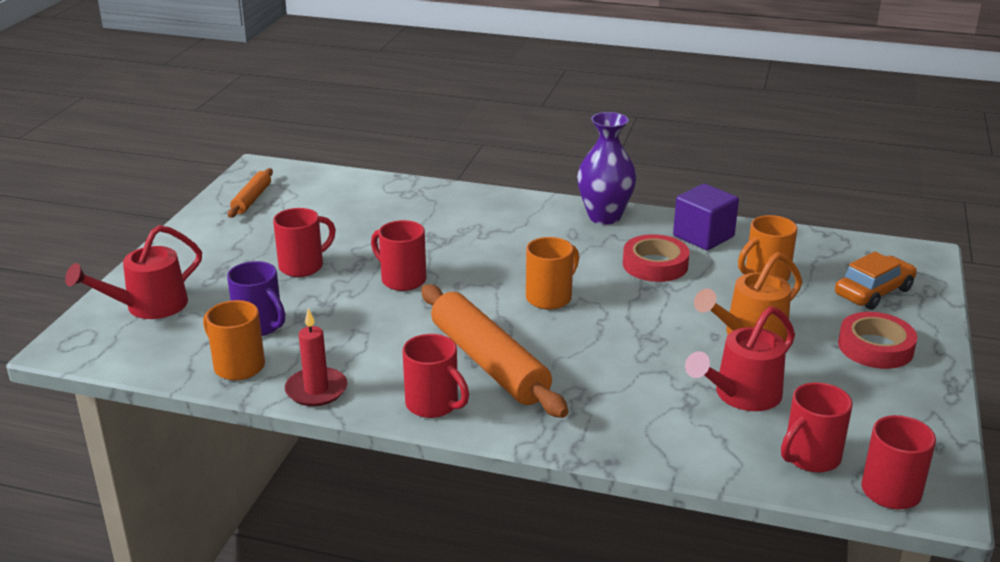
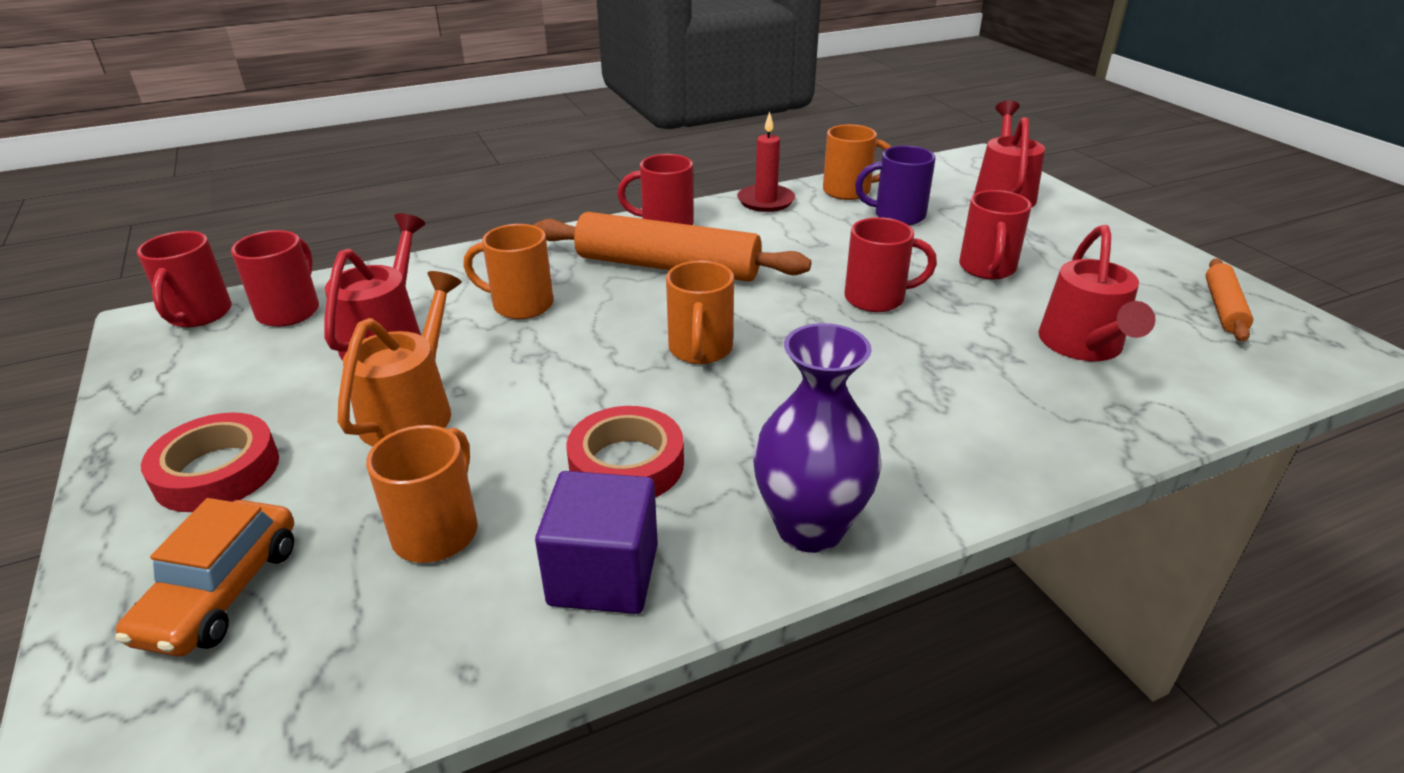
camera: 140 degrees right, 5 degrees up
orange rolling pin [228,168,273,218] -> orange rolling pin turned 45 degrees clockwise [1206,259,1253,341]
none -> orange mug [463,224,553,319]
none -> red watering can [1038,225,1155,361]

